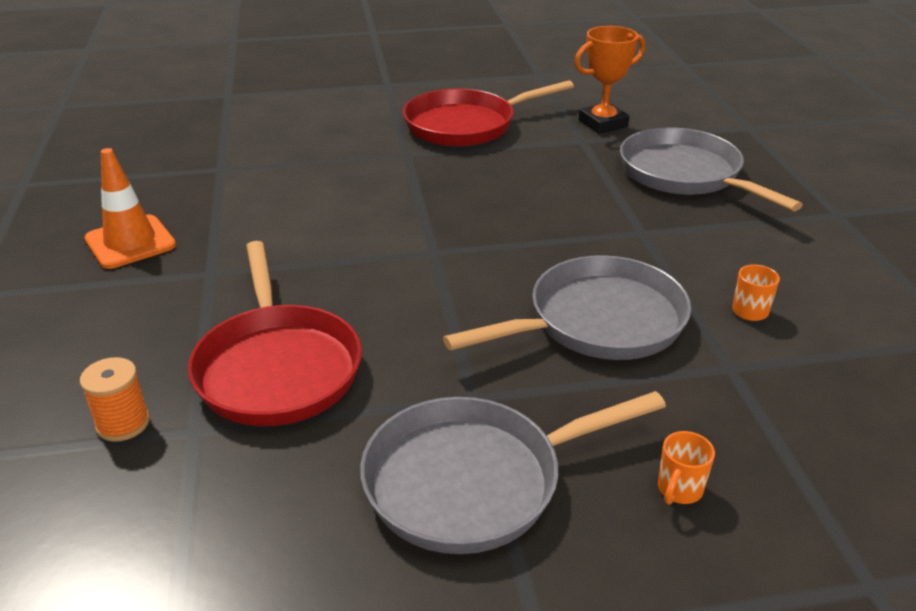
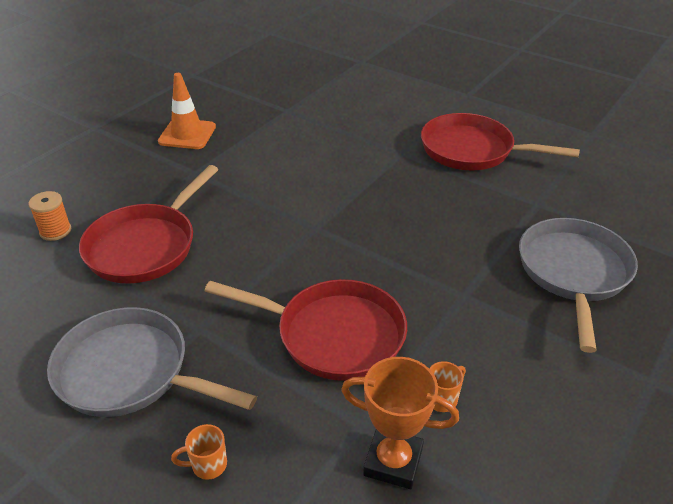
camera: 45 degrees right, 5 degrees up
grey pan [443,255,691,360] -> red pan [205,279,407,381]
orange trophy [574,26,645,134] -> orange trophy moved to [341,357,459,489]

